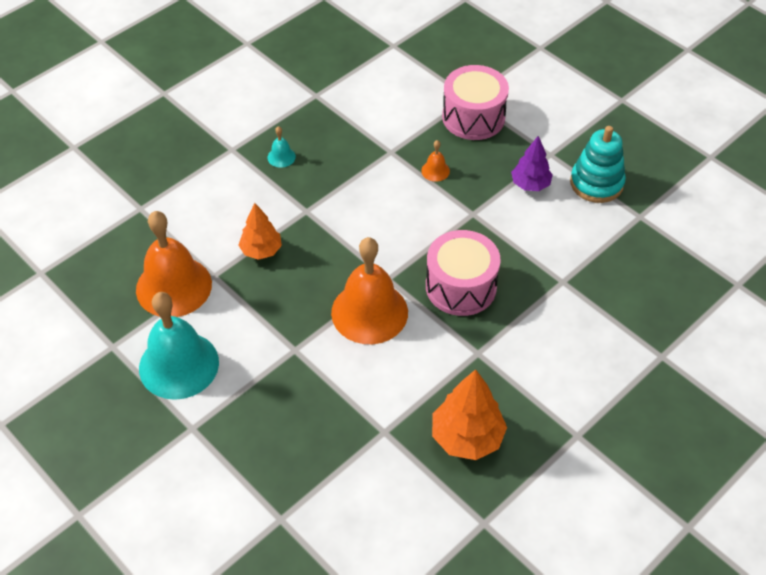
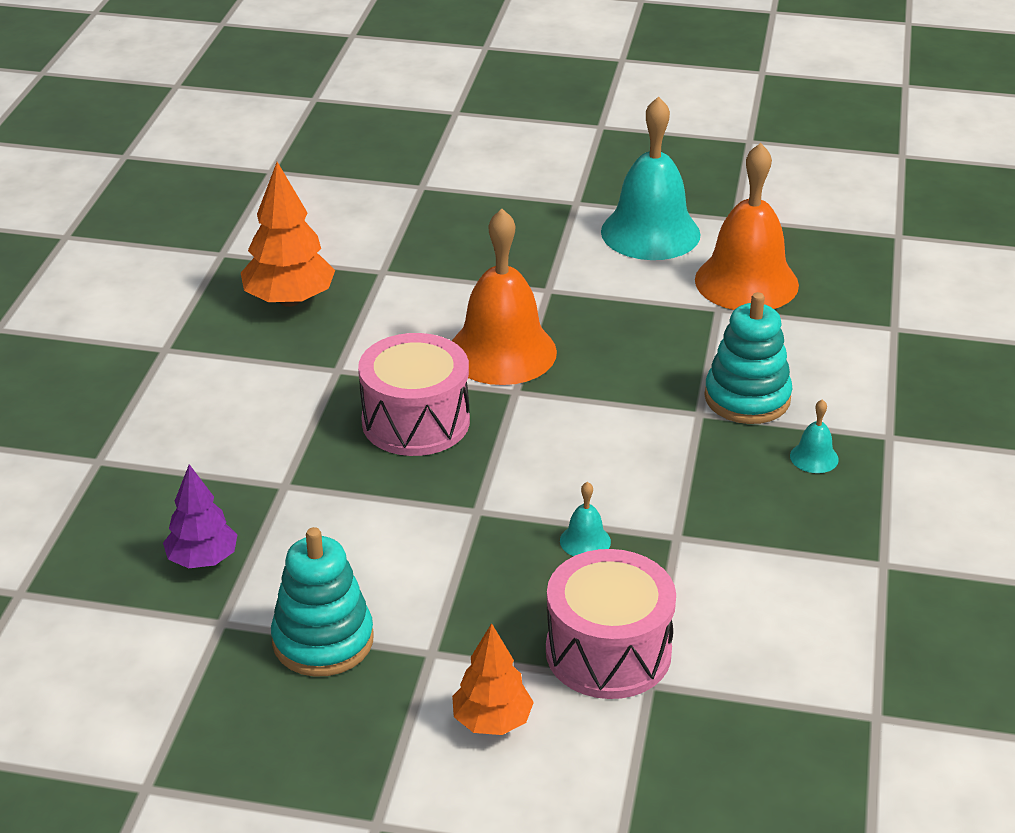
camera: 145 degrees right, 15 degrees down
orange tree [238,203,282,260] -> orange tree moved to [452,623,534,735]
orange bell [421,140,450,182] -> turquoise bell [560,482,611,556]
purple tree [511,136,553,191] -> purple tree moved to [163,464,238,568]
none -> turquoise stacking toy [704,292,792,424]

